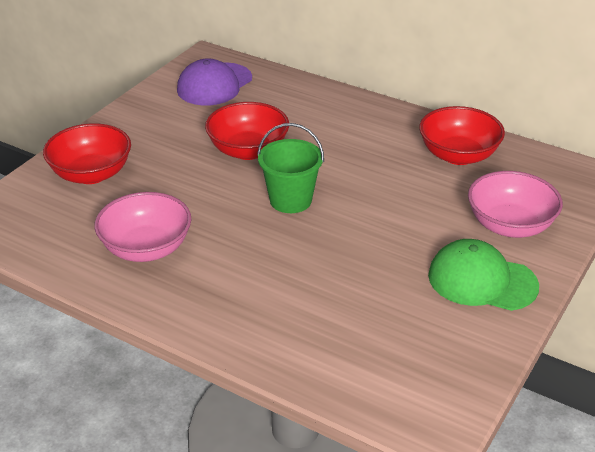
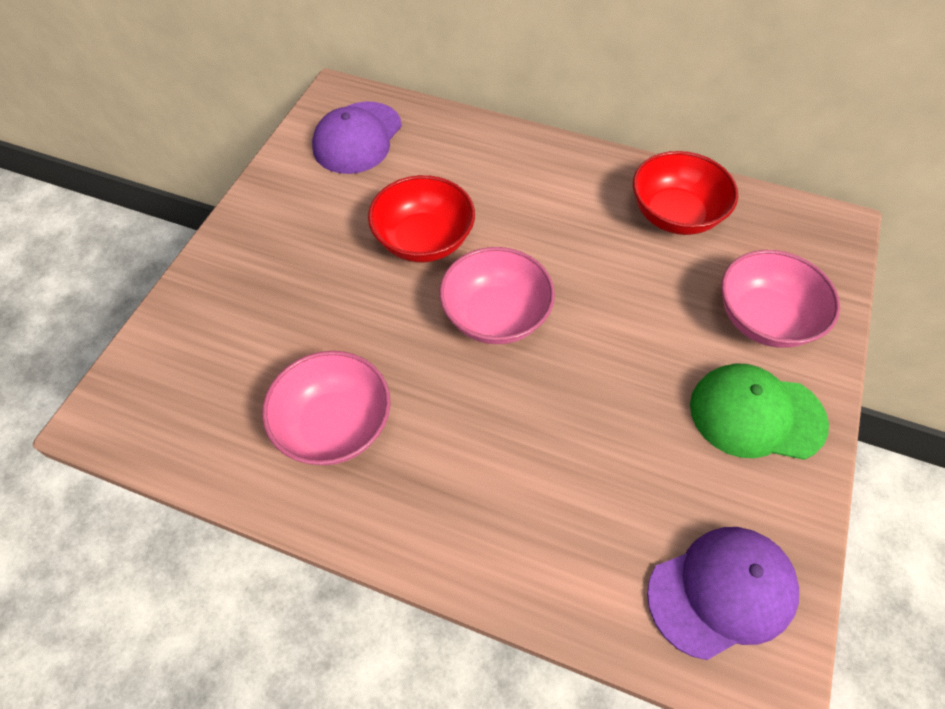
camera: 10 degrees left, 20 degrees up
red bowl [43,123,131,184] -> none
green bucket [257,123,324,213] -> pink bowl [440,247,555,344]
none -> purple cap [647,527,799,660]

